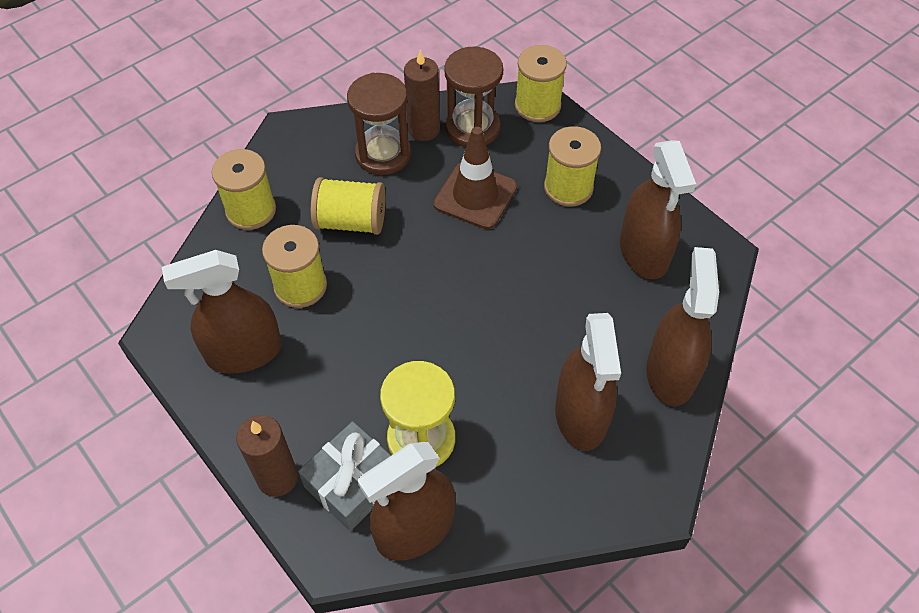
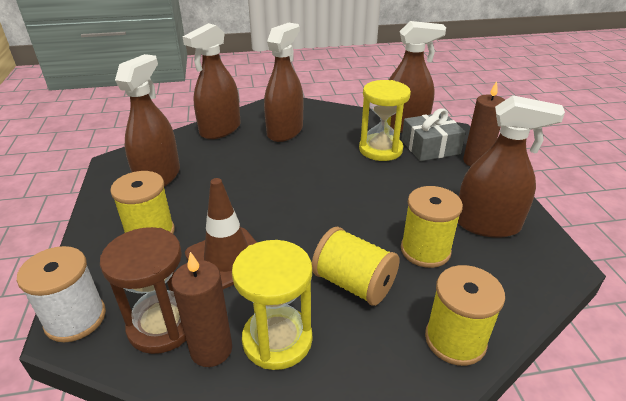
camera: 150 degrees left, 20 degrees down
brown hourglass [347,73,411,175] -> yellow hourglass [232,240,312,370]
yellow spool [515,45,567,122] -> white spool [17,246,106,342]

